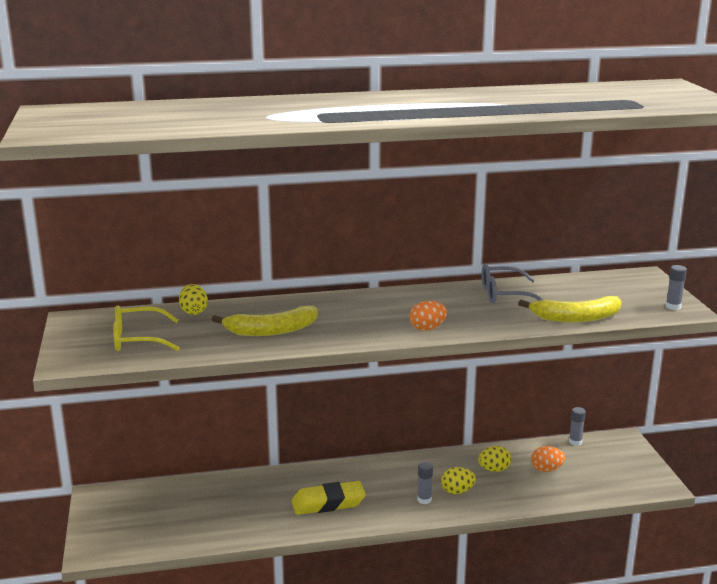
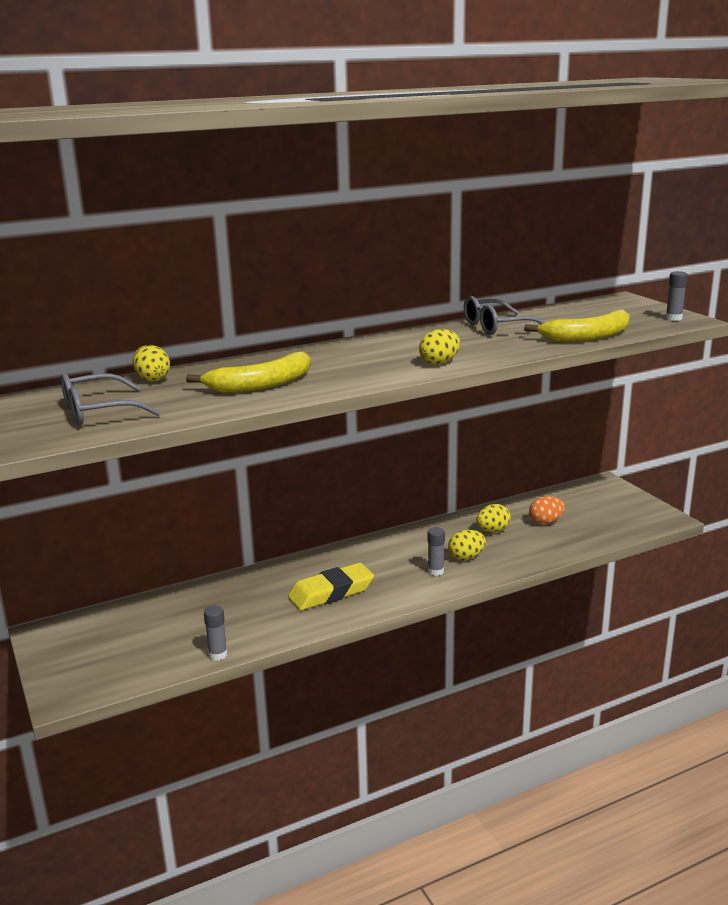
camera: 15 degrees left, 0 degrees up
yellow glasses [113,306,180,351] -> grey glasses [61,373,161,425]
orange egg [409,301,447,331] -> yellow egg [419,329,460,365]
grey glue stick [569,407,586,446] -> grey glue stick moved to [204,605,228,661]

